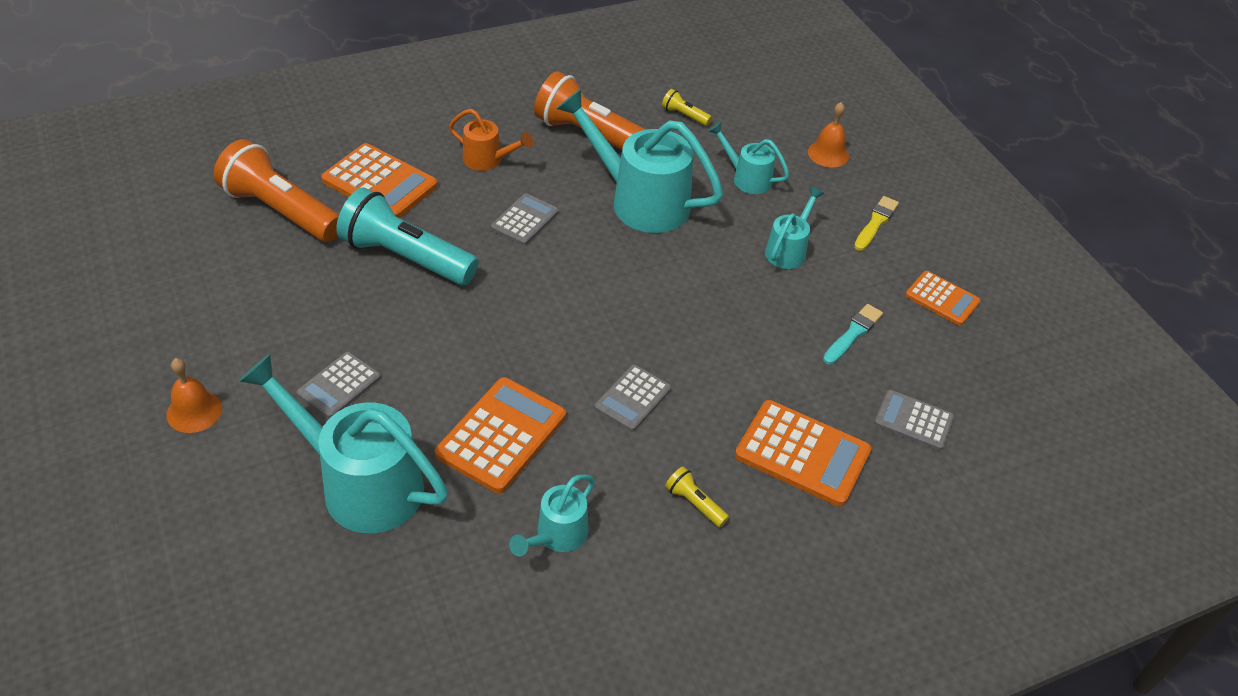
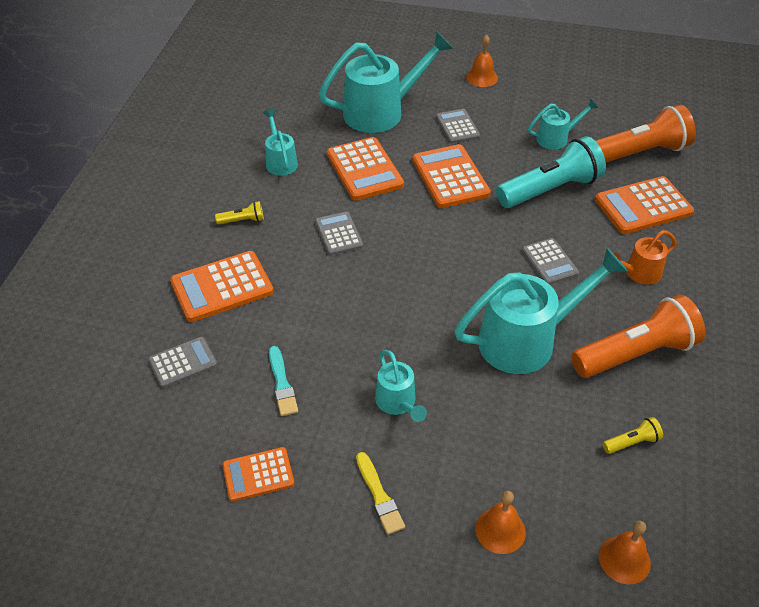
camera: 130 degrees right, 0 degrees up
turquoise watering can [708,122,789,194] -> turquoise watering can moved to [528,99,599,150]
none -> orange calculator [412,144,491,208]
none -> orange bell [599,521,651,584]

